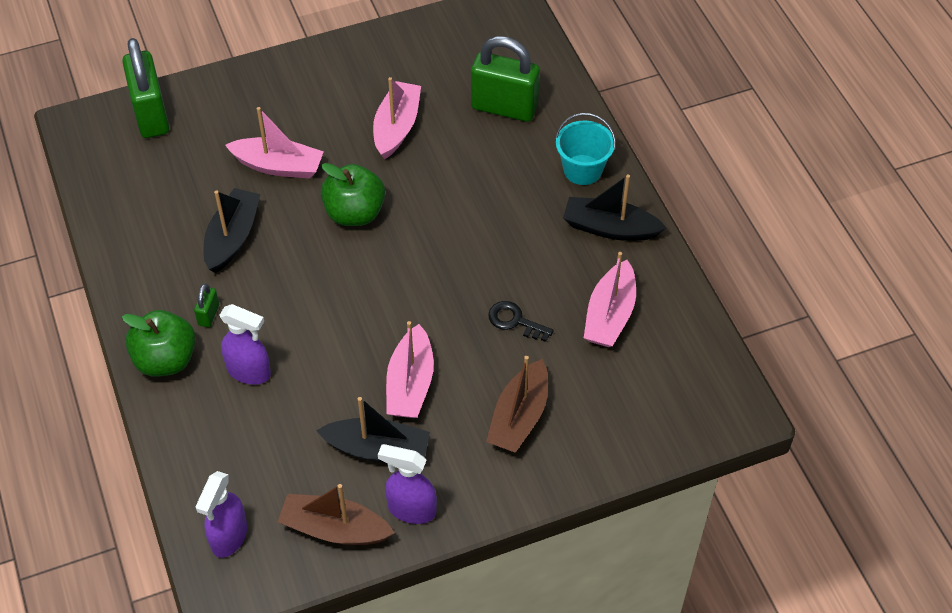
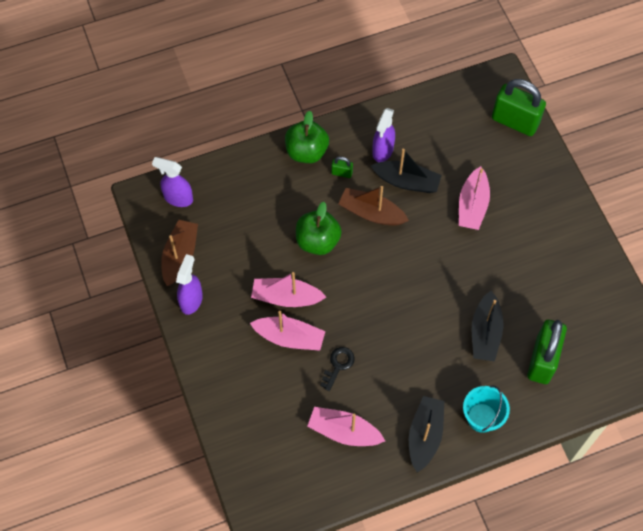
camera: 90 degrees right, 10 degrees up
green padlock [122,38,169,138] -> green padlock turned 45 degrees clockwise [492,79,546,136]
purple spray bottle [219,304,271,384] -> purple spray bottle moved to [372,108,395,162]
black boat [316,397,430,462] -> black boat moved to [472,291,503,361]
green apple [321,163,385,226] -> green apple moved to [296,202,342,255]
pink boat [373,77,421,159] -> pink boat moved to [250,311,325,351]
brown boat [486,356,548,453] -> brown boat moved to [338,186,409,226]

